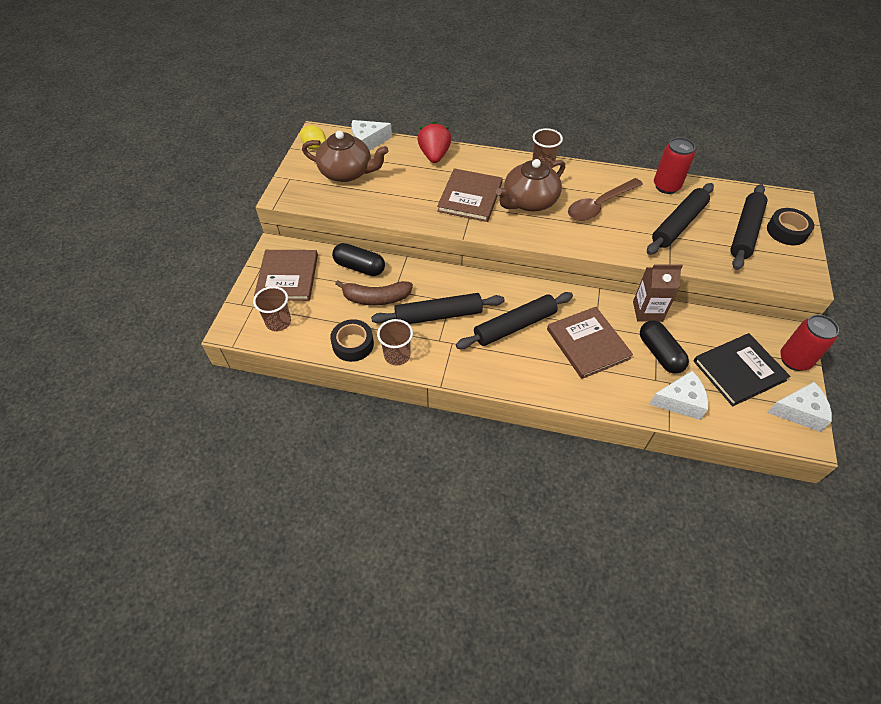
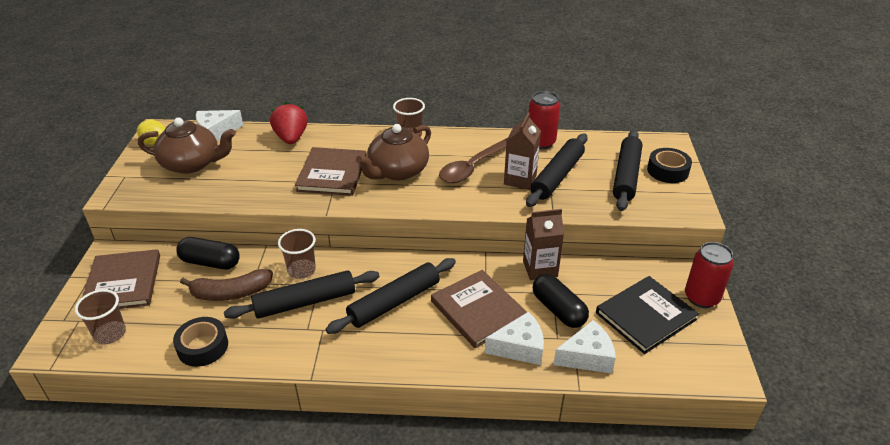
camera: 10 degrees left, 15 degrees down
brown cup [377,319,413,365] -> brown cup moved to [278,229,316,279]
white cheese [767,382,832,432] -> white cheese moved to [485,312,544,365]
none -> brown carton [504,113,541,190]

